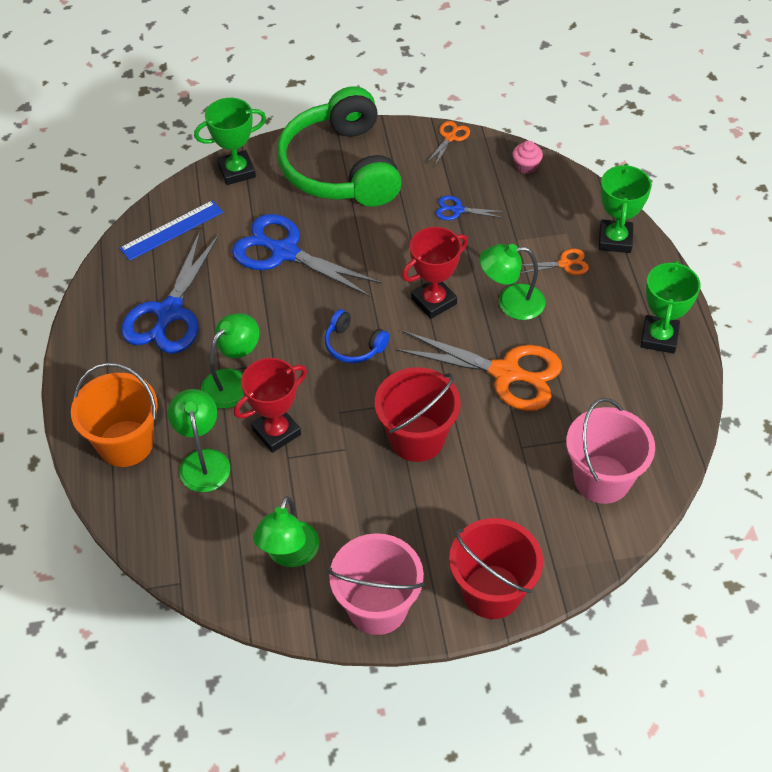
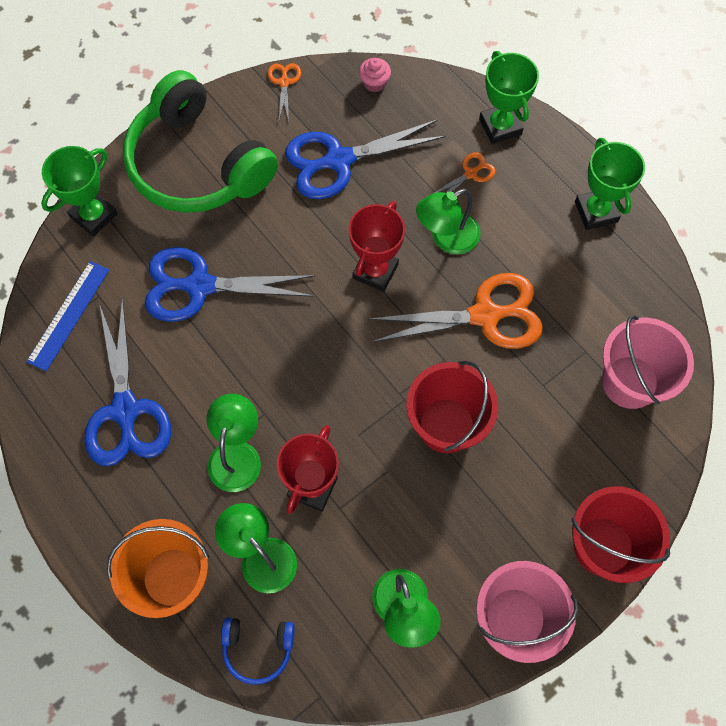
camera: 30 degrees left, 15 degrees up
blue headphones [325,309,390,363] -> blue headphones moved to [221,618,295,685]
blue scissors [436,196,505,220] -> blue scissors [285,120,446,199], size x2.21

